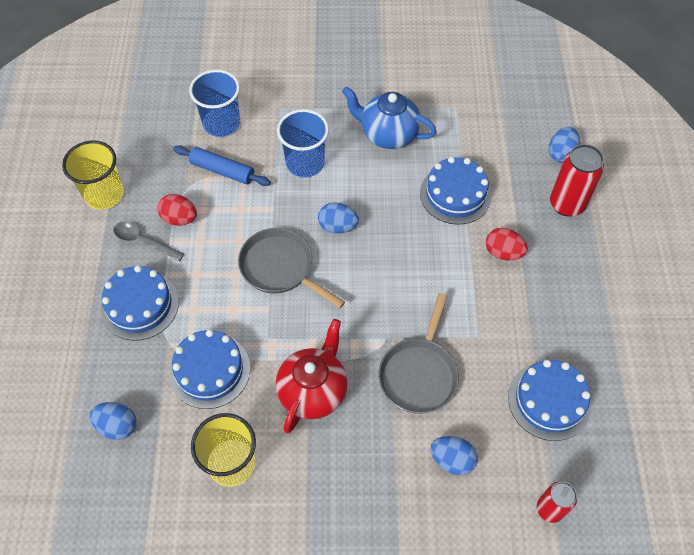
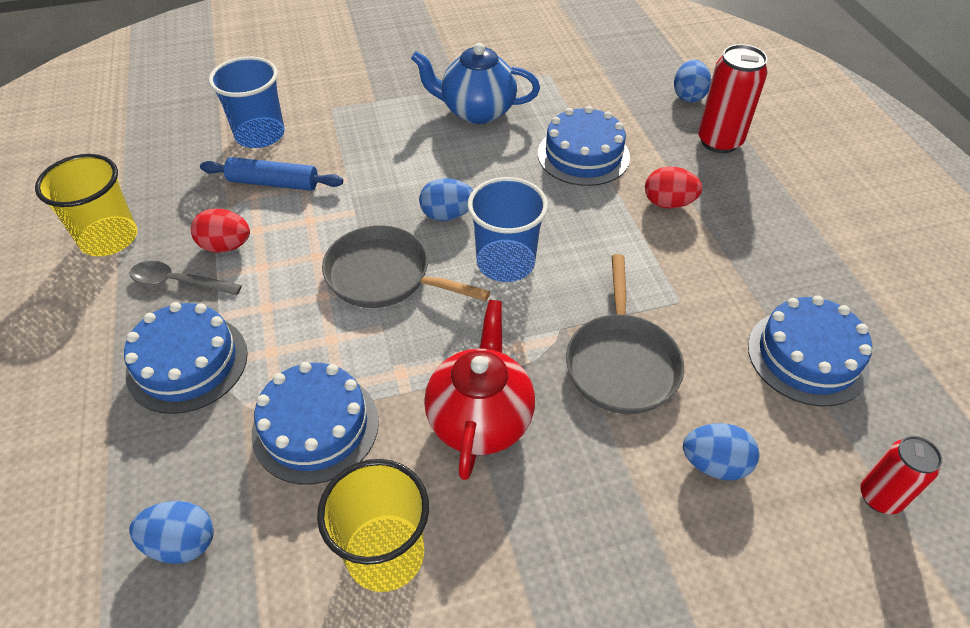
camera: 15 degrees left, 10 degrees down
blue cup [277,109,329,178] -> blue cup moved to [467,177,548,282]

